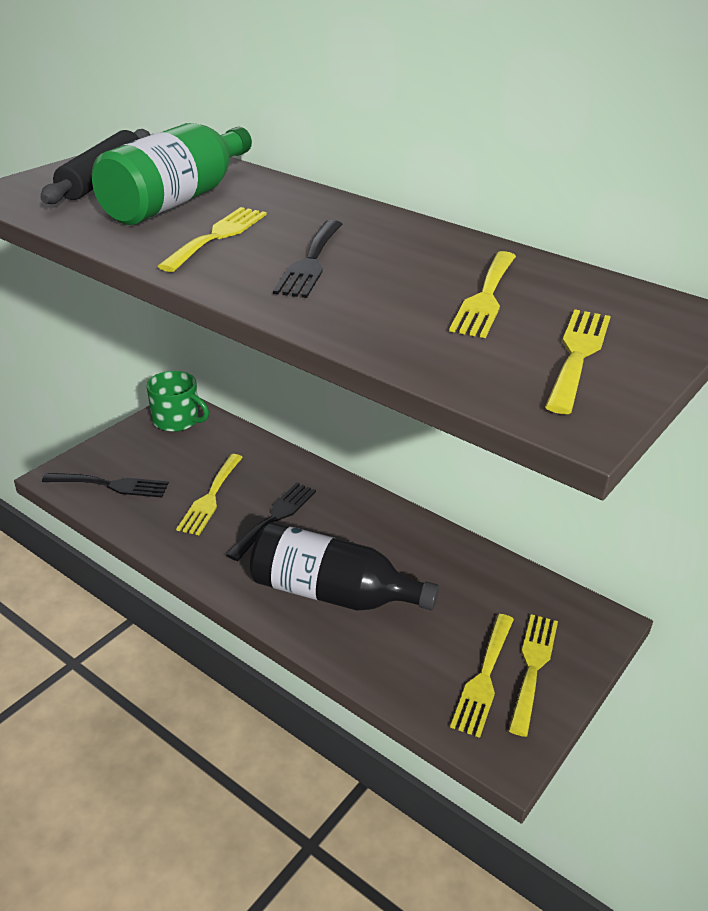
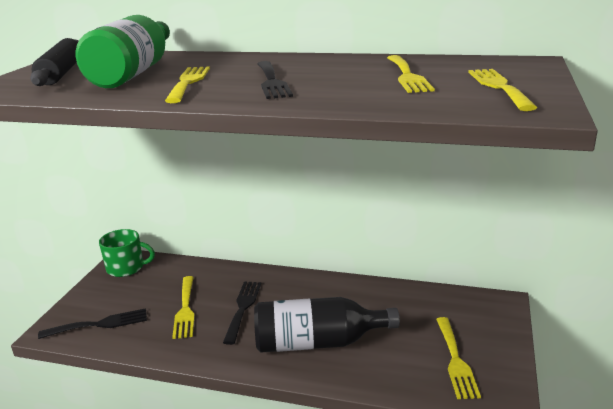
camera: 20 degrees left, 10 degrees down
yellow fork [508,614,558,737] -> none

